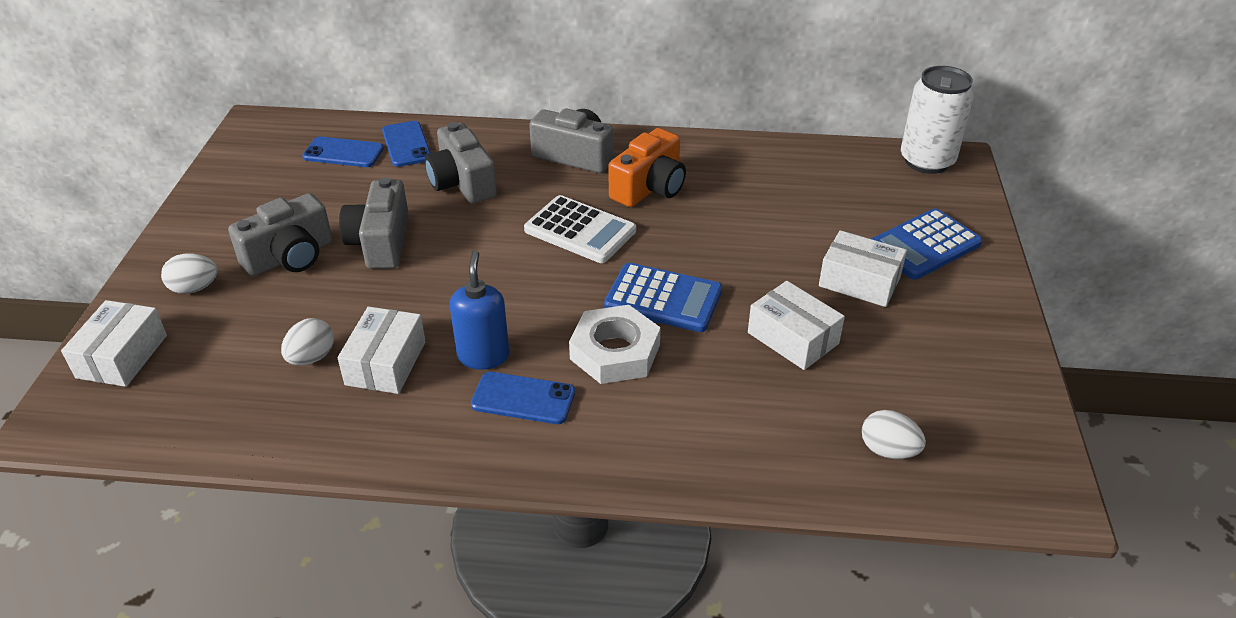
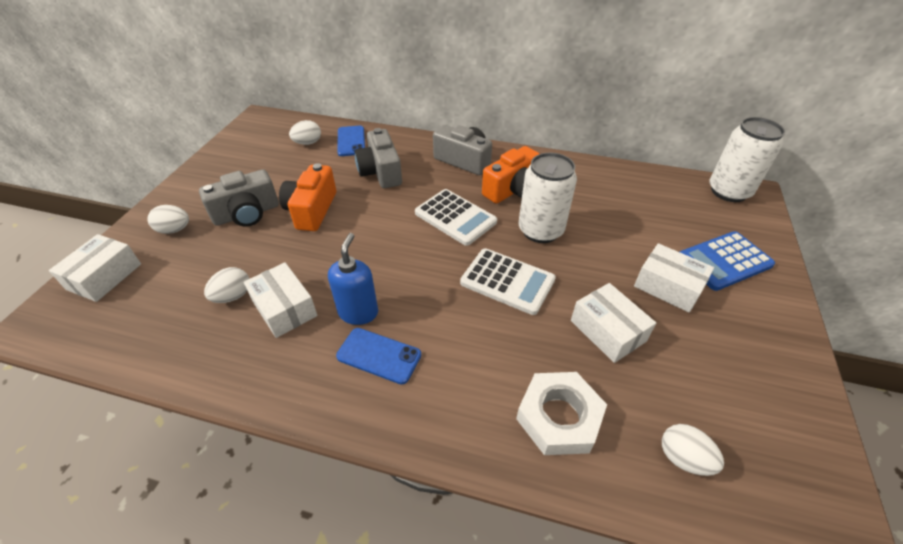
camera: 10 degrees right, 5 degrees up
blue phone [302,137,384,167] -> white egg [289,120,321,145]
white box [338,307,426,394] -> white box turned 60 degrees counterclockwise [243,262,317,338]
grey camera [339,177,409,269] -> orange camera [279,163,336,231]
white nut [569,305,661,384] -> white nut moved to [516,372,607,455]
blue calculator [604,263,722,332] -> white calculator [460,248,556,315]
none -> white can [519,153,577,243]

